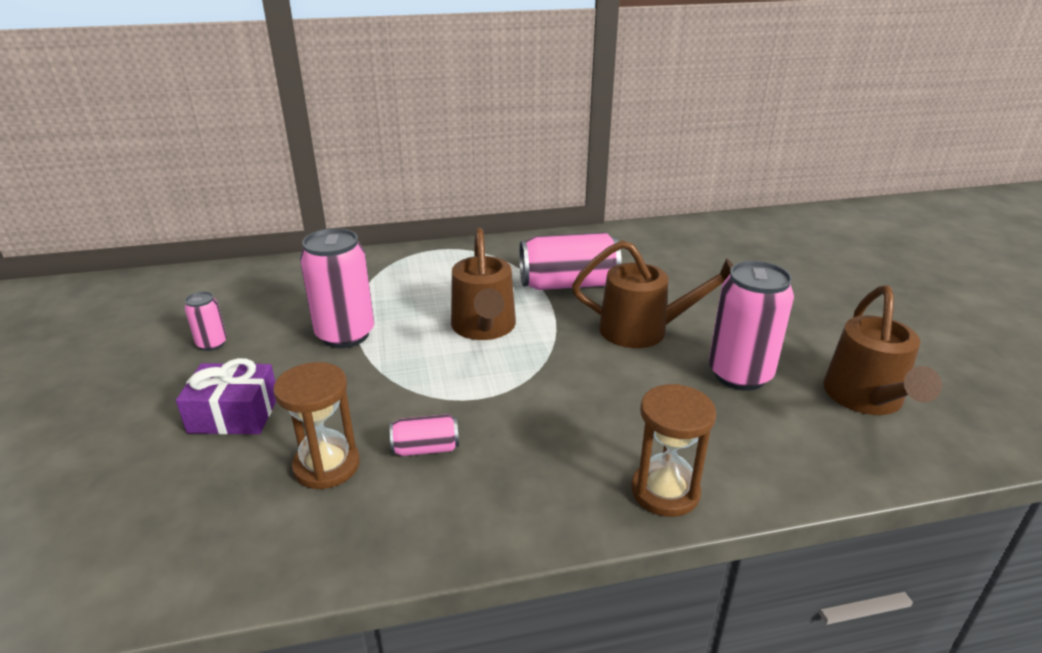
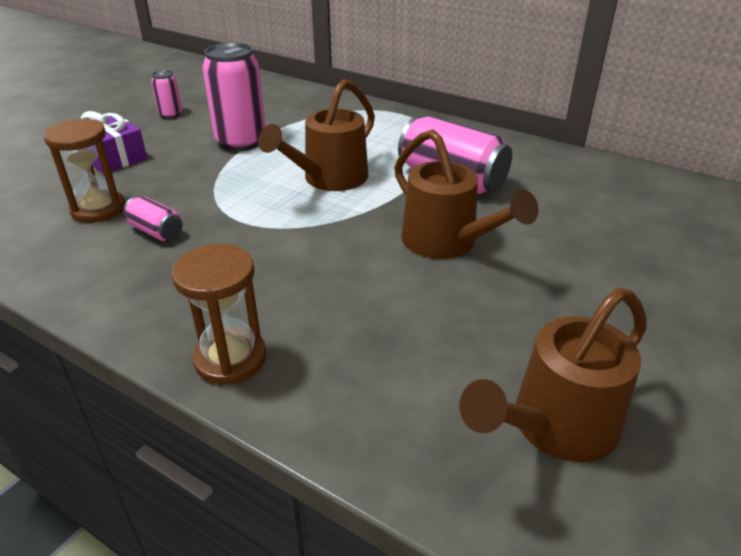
camera: 45 degrees right, 5 degrees up
pink can [709,261,794,391] -> none

